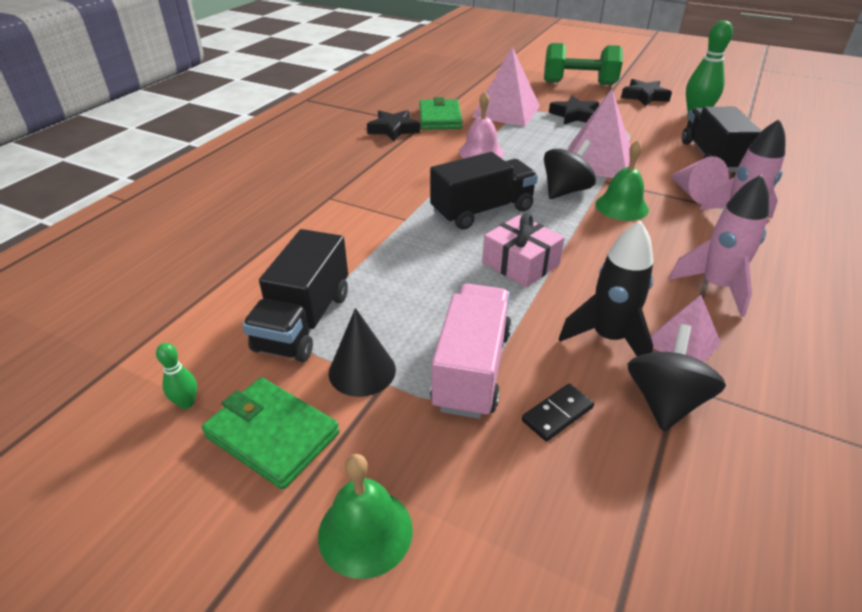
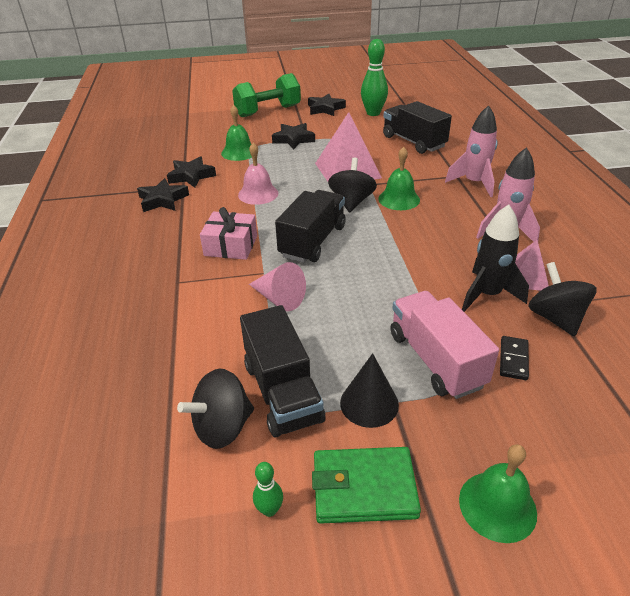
camera: 35 degrees left, 0 degrees up
green wallet [419,97,463,130] -> black star [167,156,216,188]
pink pyramid [472,47,540,126] -> green bell [221,105,252,161]
pink gift [482,213,565,287] -> pink gift moved to [200,207,257,260]
pink cone [670,156,729,205] -> pink cone moved to [249,262,306,311]
none -> black spinning top [177,369,254,449]

